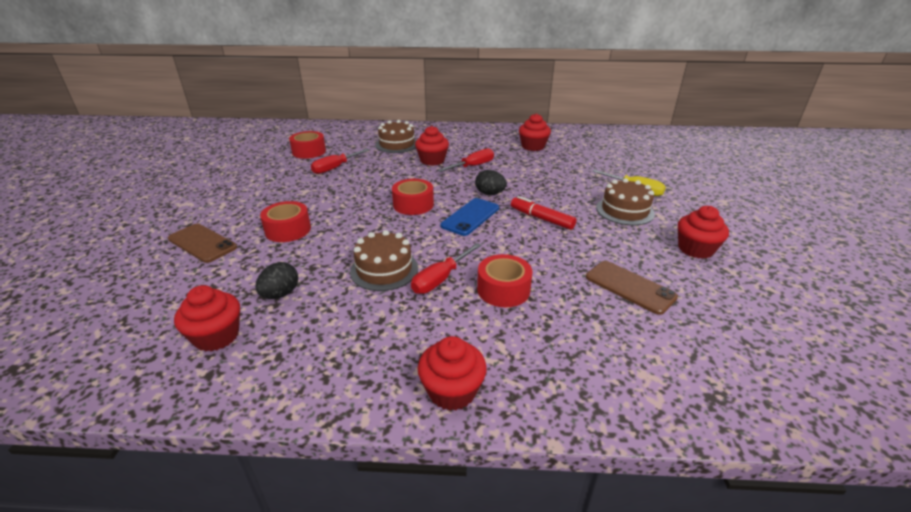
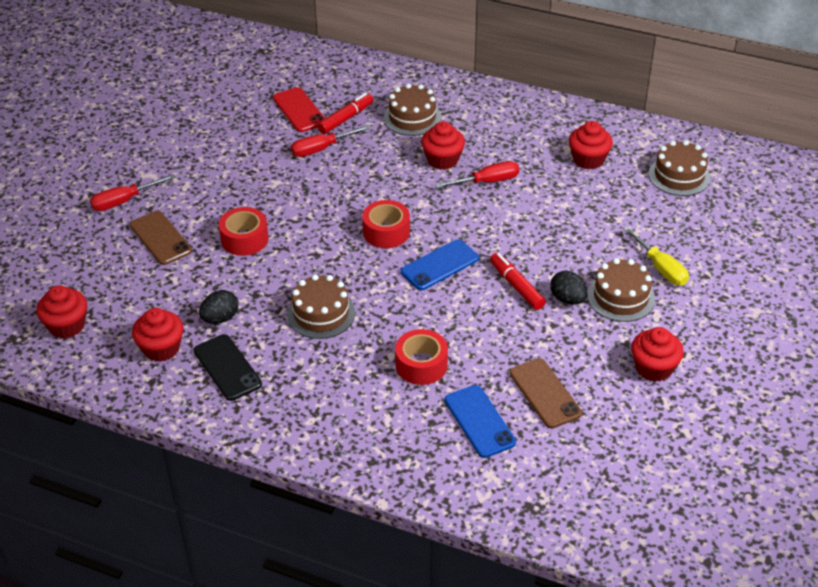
camera: 20 degrees right, 10 degrees up
red tape [289,131,326,159] -> red phone [273,87,325,132]
red screwdriver [411,243,481,294] -> red screwdriver moved to [90,174,175,211]
red cupcake [418,336,487,411] -> red cupcake moved to [36,285,87,339]
black egg [475,170,507,195] -> black egg moved to [550,271,587,305]
none -> black phone [194,334,262,401]
none -> red marker [317,93,373,134]
none -> blue phone [445,385,516,458]
none -> brown cake [649,140,710,196]

